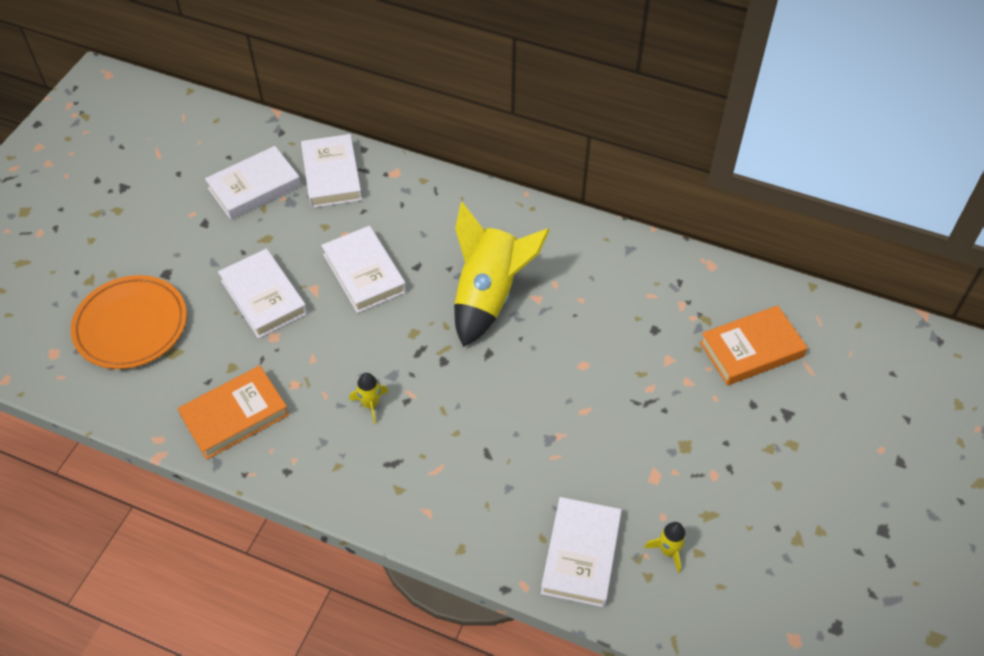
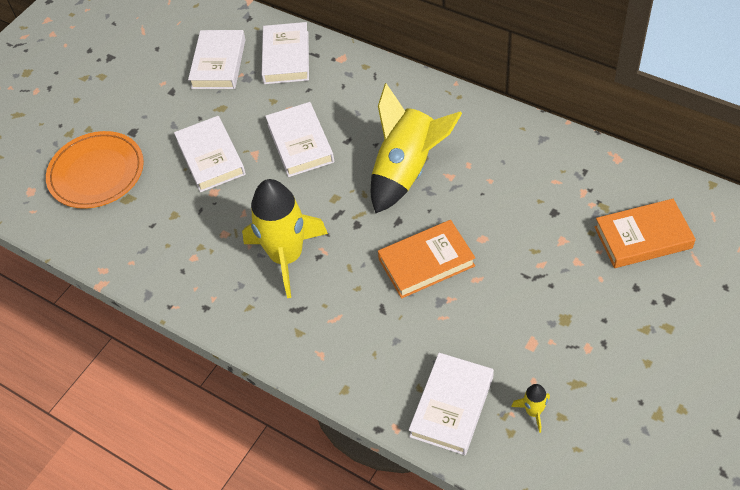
camera: 15 degrees right, 0 degrees up
orange book [178,366,289,460] -> orange book moved to [378,220,475,299]
white book [205,146,301,220] -> white book turned 60 degrees counterclockwise [188,30,246,89]
yellow rocket [349,373,388,424] -> yellow rocket [242,179,328,298], size x2.42

